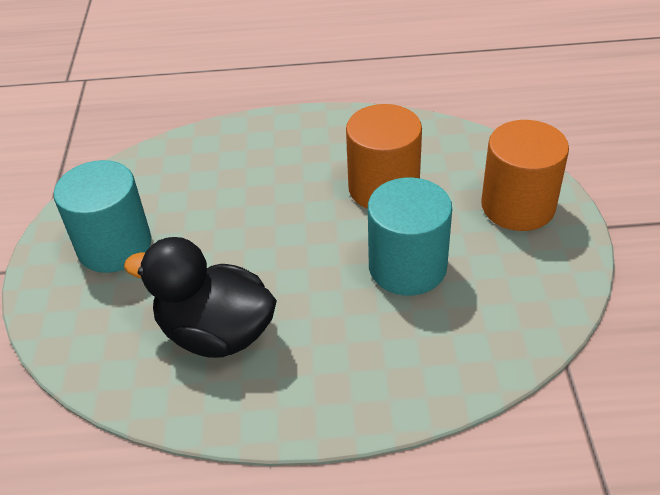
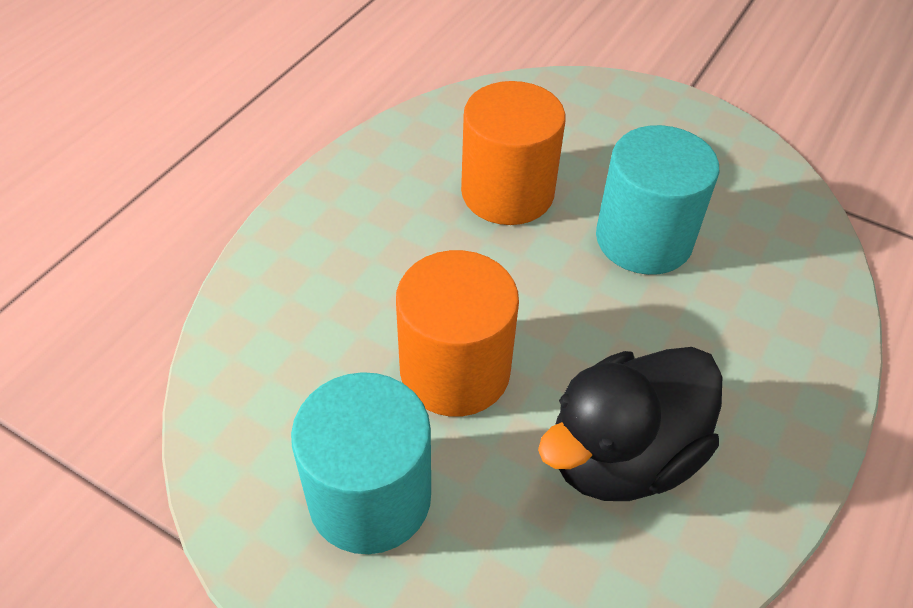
camera: 60 degrees left, 5 degrees up
orange cylinder [481,120,569,231] -> orange cylinder moved to [396,250,519,417]

